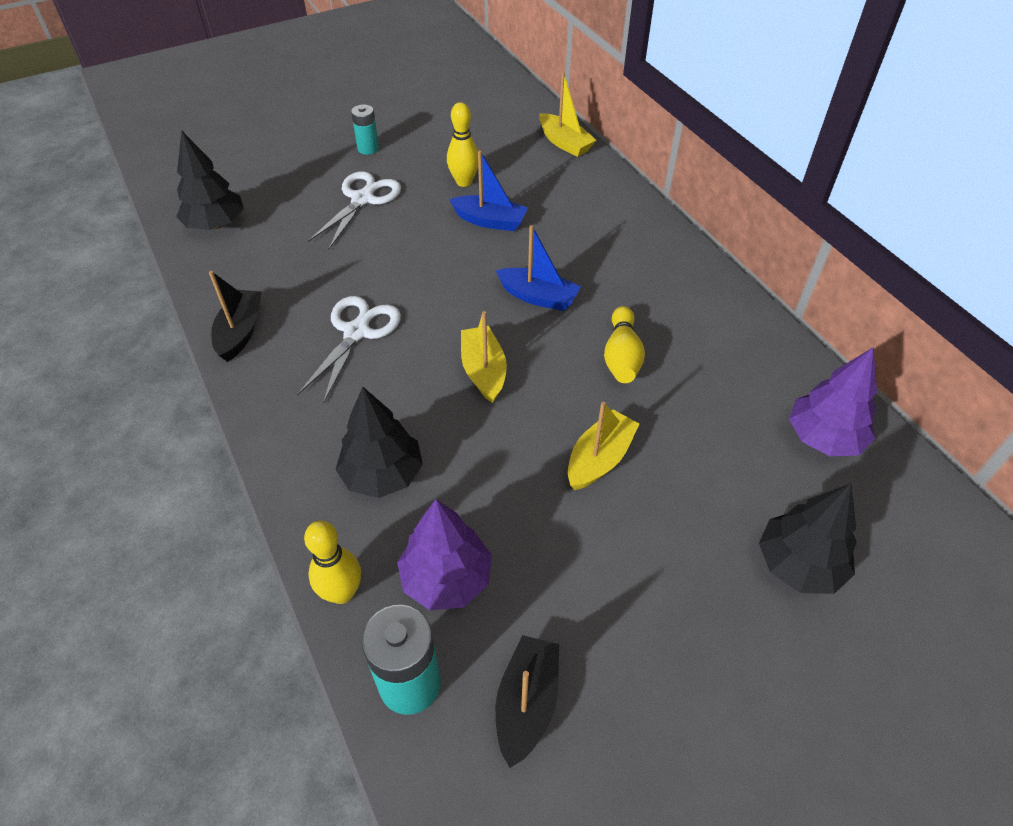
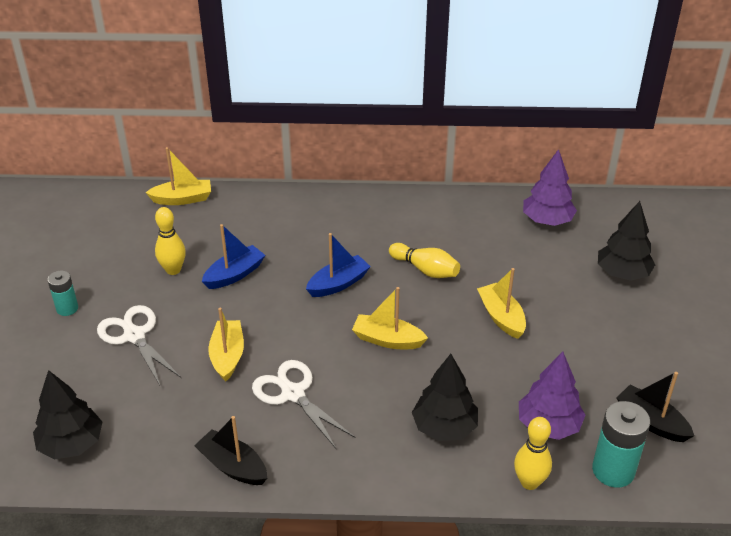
camera: 60 degrees left, 10 degrees down
none -> yellow boat [208,308,244,382]

